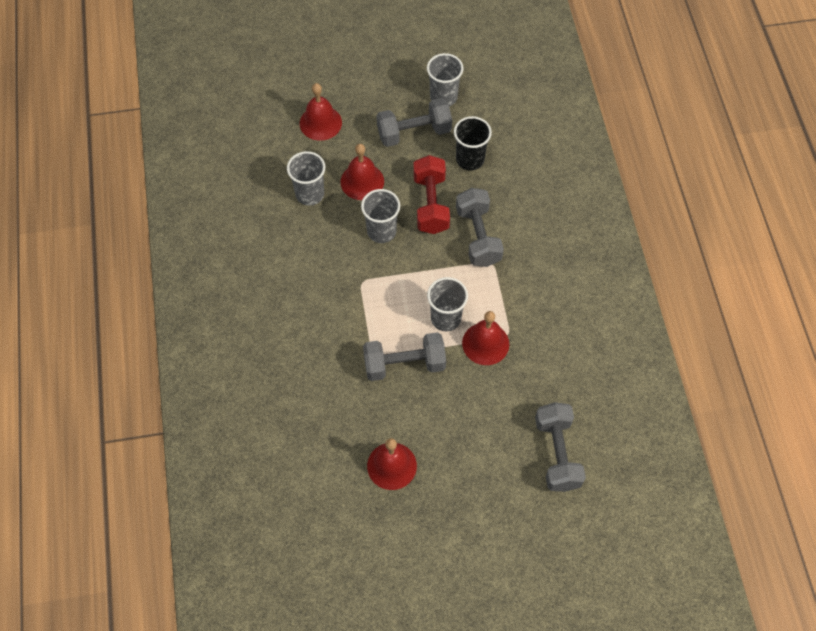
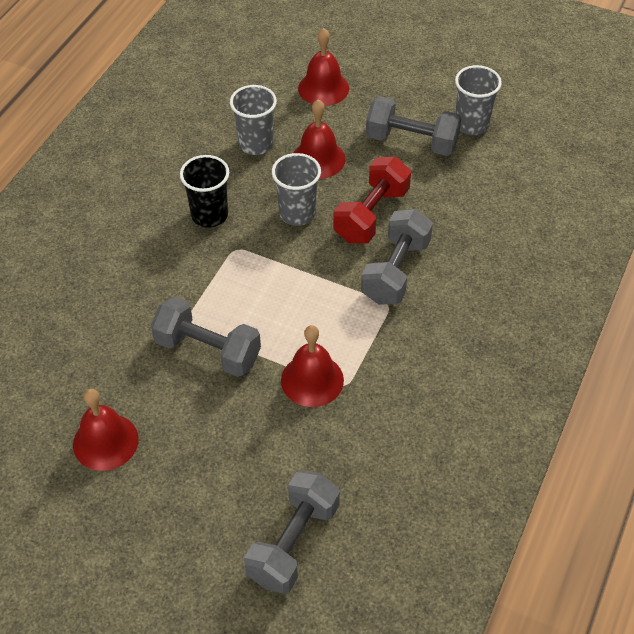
camera: 35 degrees right, 10 degrees down
grey cup [427,277,468,331] -> none
black cup [454,116,492,171] -> black cup moved to [180,155,229,228]

